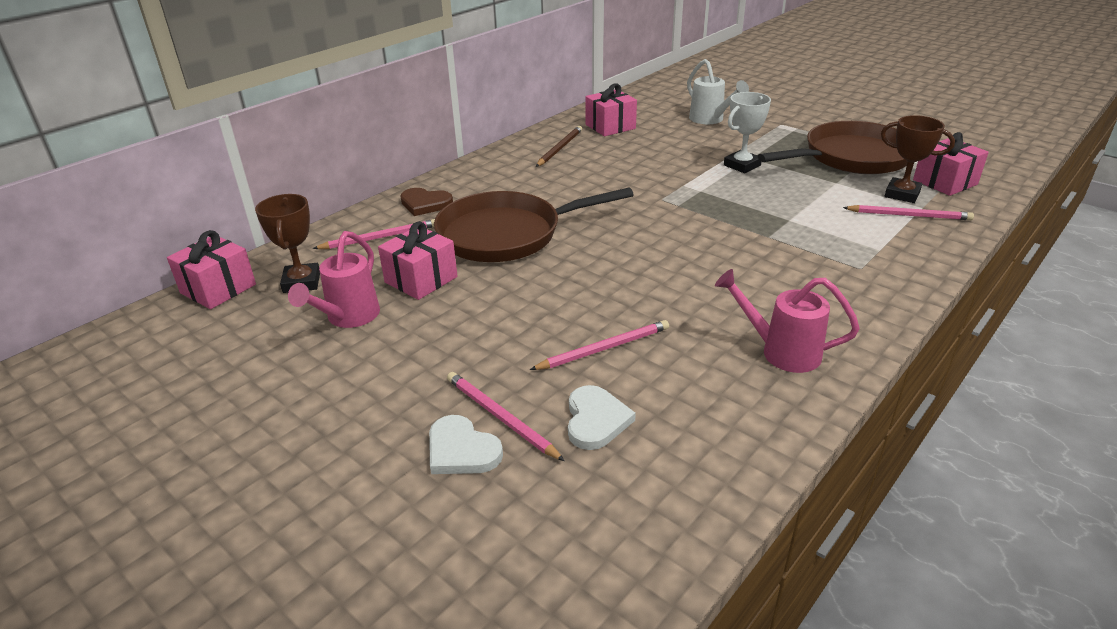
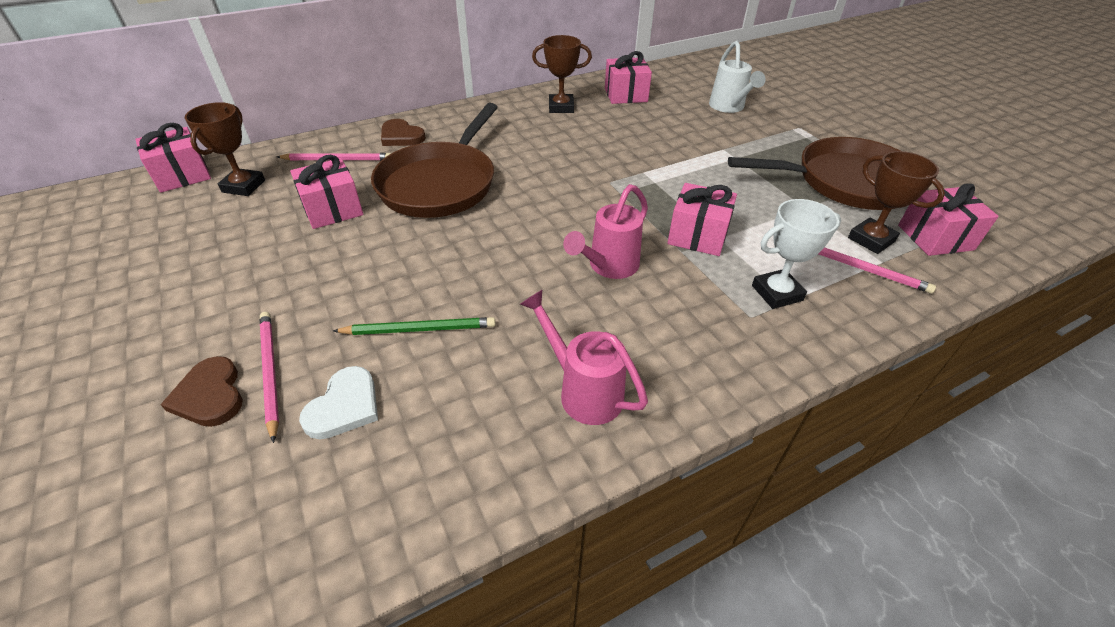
camera: 20 degrees right, 10 degrees up
pink watering can [288,231,380,328] -> pink watering can moved to [563,184,648,279]
white heart [429,415,503,474] -> brown heart [160,356,243,427]
brown pan [434,188,634,262] -> brown pan turned 75 degrees counterclockwise [371,103,498,218]
pink pencil [530,320,669,370] -> green pencil [333,317,496,335]
brown pencil [536,126,582,167] -> brown trophy [532,35,592,113]
white trophy [724,92,771,173] -> white trophy moved to [752,199,841,309]
none -> pink gift [667,183,737,256]

